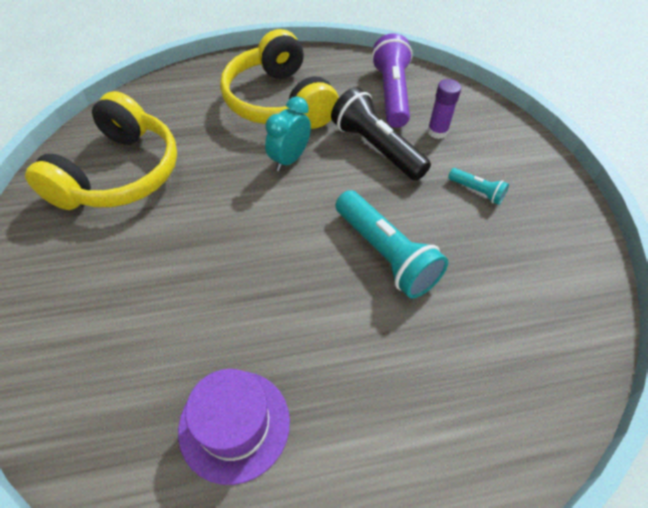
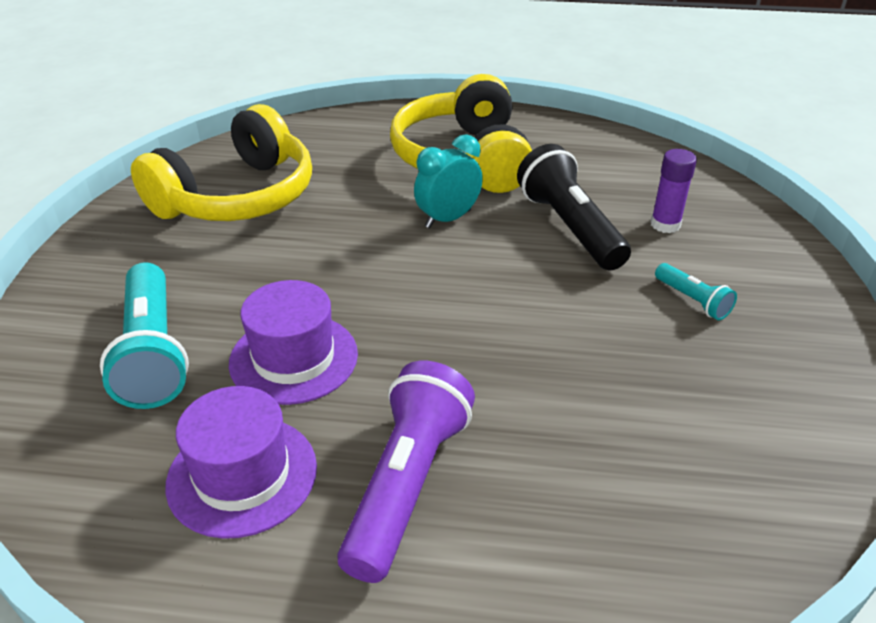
camera: 20 degrees right, 15 degrees down
turquoise flashlight [336,190,448,298] -> turquoise flashlight moved to [100,262,189,409]
purple flashlight [371,33,413,128] -> purple flashlight moved to [337,361,475,583]
none -> purple hat [229,280,358,405]

